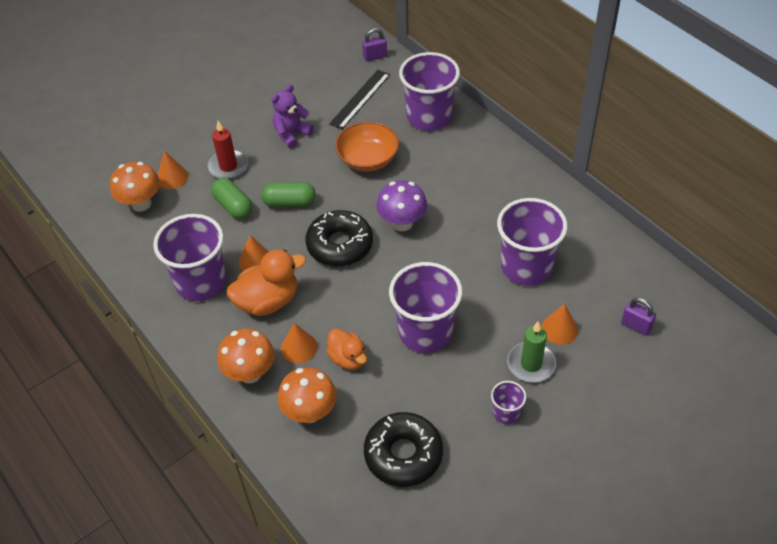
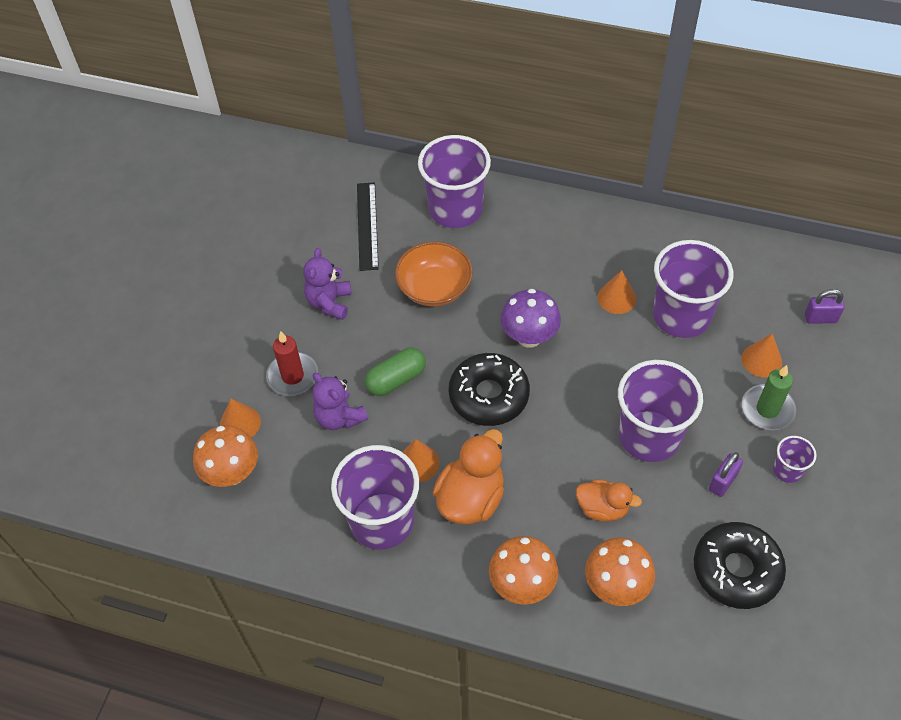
camera: 35 degrees left, 5 degrees up
green capsule [211,178,252,219] -> purple teddy bear [312,373,368,430]
orange cone [281,323,317,363] -> orange cone moved to [598,270,636,314]
purple padlock [362,28,387,61] -> purple padlock moved to [709,452,743,497]

